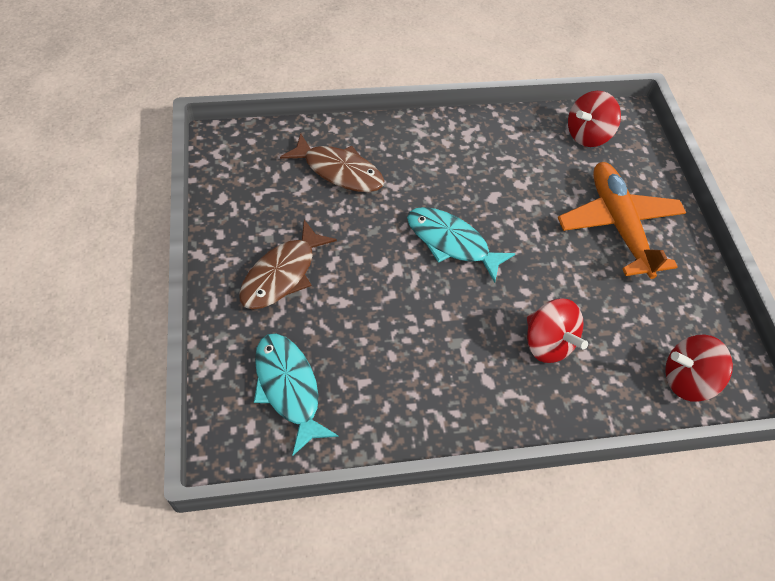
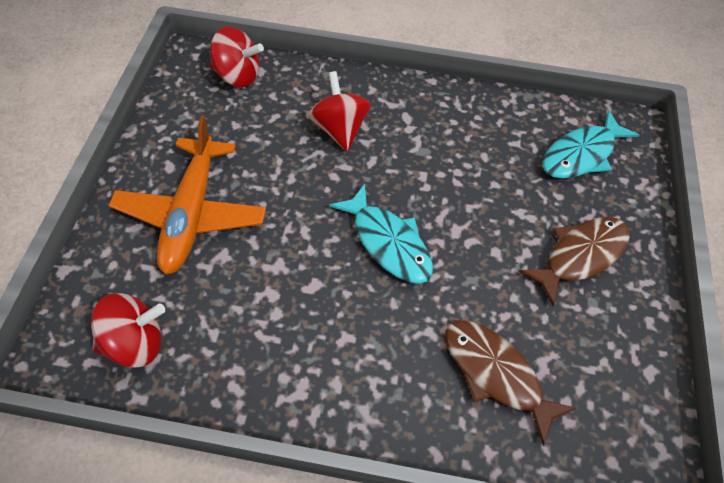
camera: 160 degrees left, 0 degrees up
turquoise fish [254,333,339,456] -> turquoise fish turned 60 degrees clockwise [543,110,639,179]

